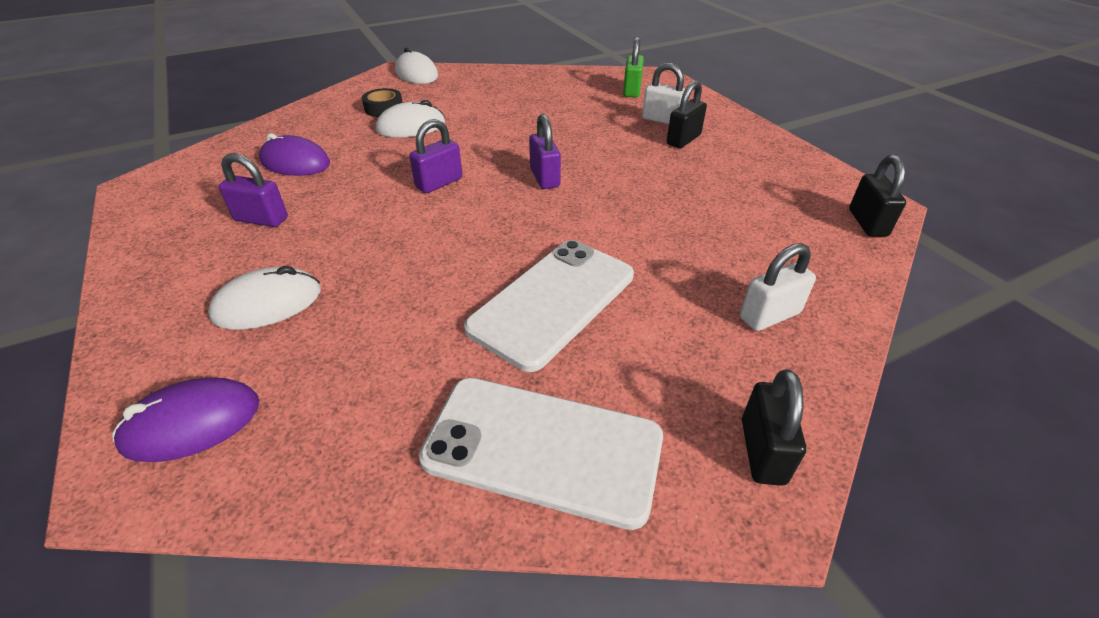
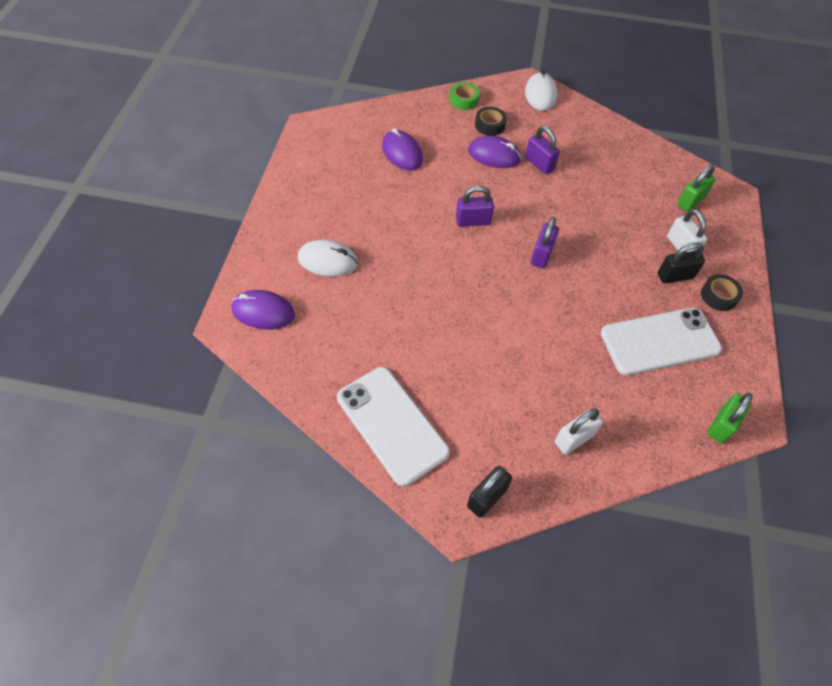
camera: 35 degrees right, 15 degrees up
purple padlock [219,153,288,227] -> purple padlock moved to [525,126,560,174]
white mouse [376,100,445,138] -> purple mouse [468,135,522,168]
white phone [464,240,634,372] -> white phone moved to [601,308,722,375]
white padlock [740,243,816,331] -> white padlock turned 45 degrees counterclockwise [555,408,603,455]
black padlock [849,155,906,237] -> green padlock [707,393,753,443]
none -> green tape [449,82,480,110]
none -> black tape [701,274,743,311]

